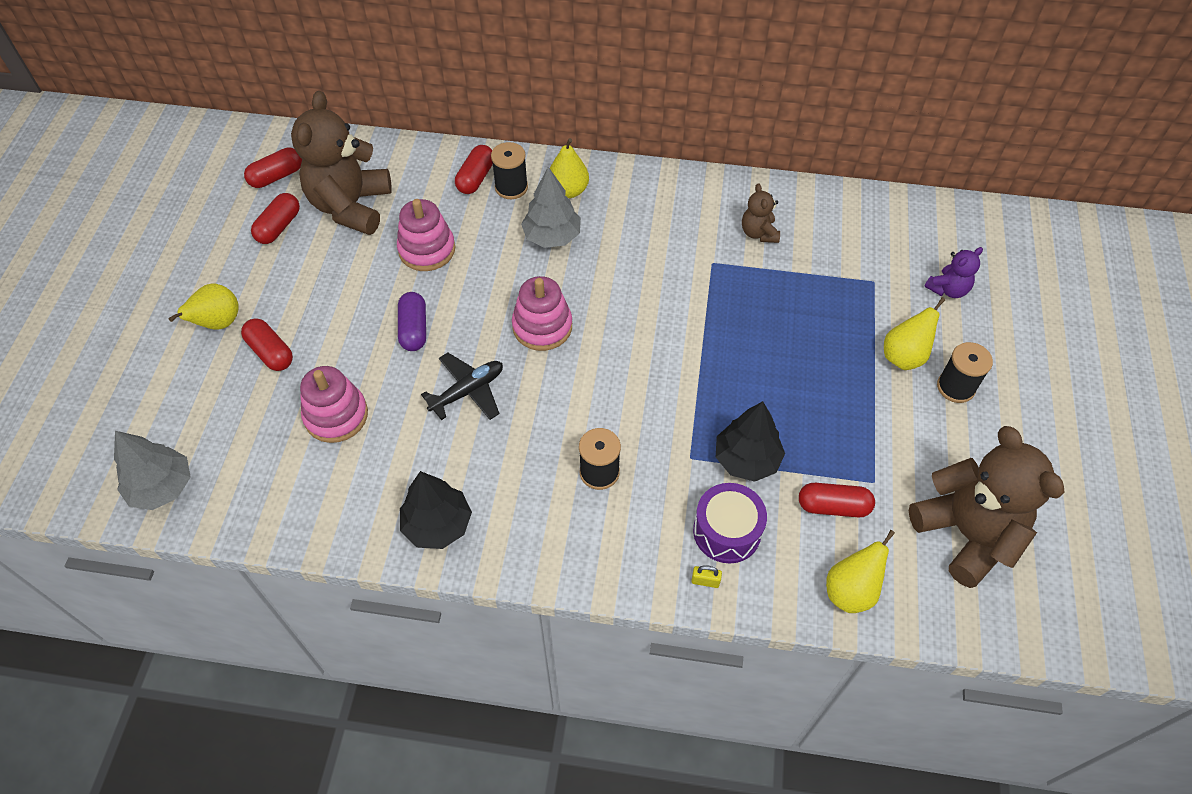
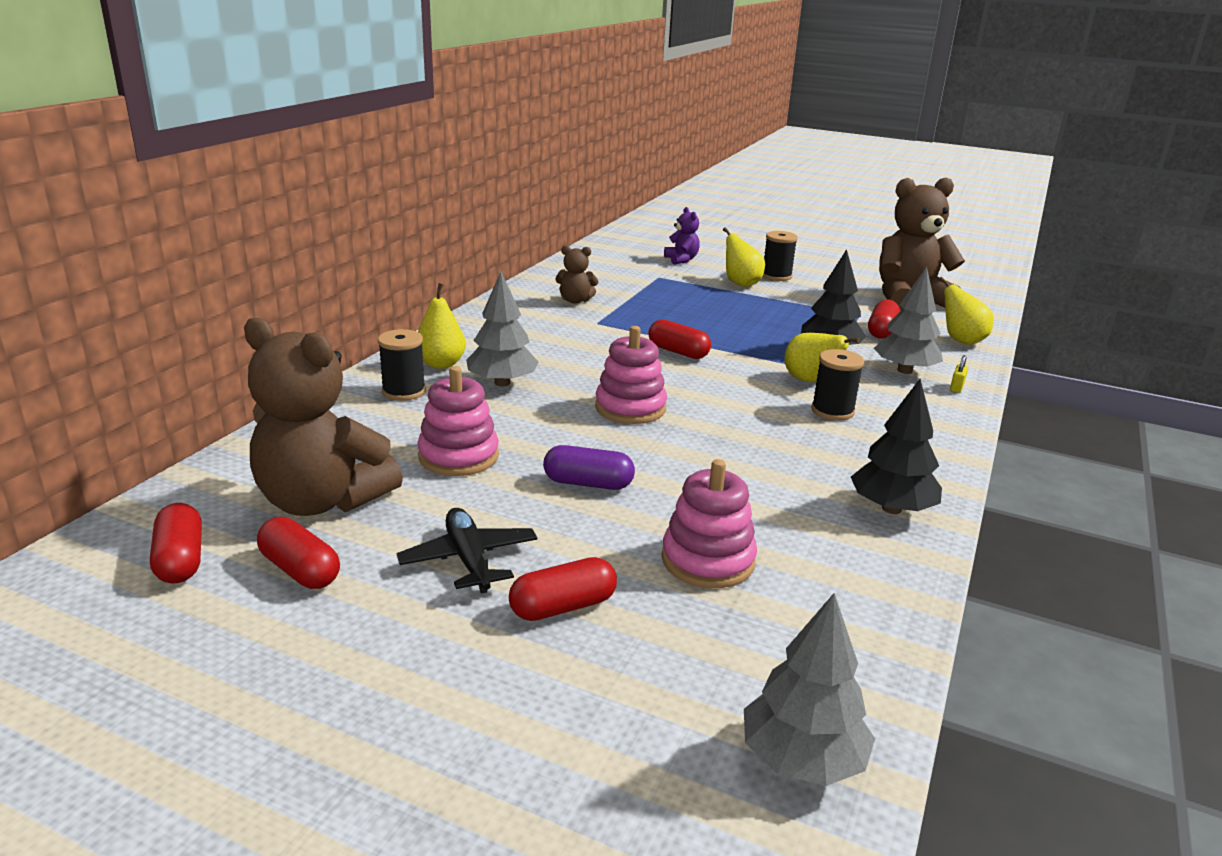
camera: 75 degrees left, 30 degrees down
yellow pear [169,283,239,330] -> yellow pear moved to [785,333,860,382]
black plane [421,353,503,420] -> black plane moved to [397,508,537,594]
red capsule [455,145,493,194] -> red capsule moved to [648,319,711,359]
purple drum [693,483,767,563] -> grey tree [874,266,943,374]

